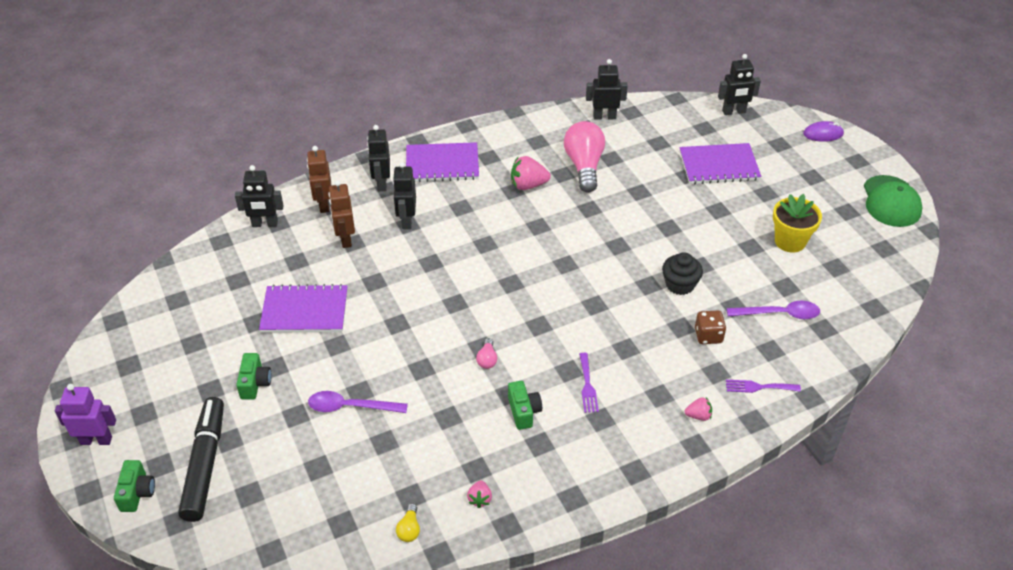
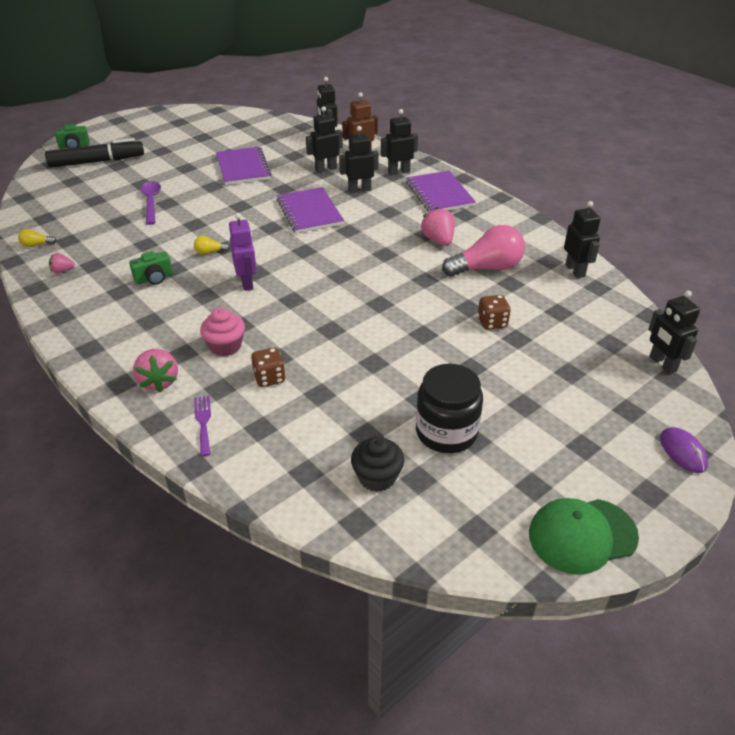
camera: 75 degrees right, 5 degrees down
purple robot [55,384,116,445] -> purple robot moved to [229,213,257,291]
green camera [236,353,272,400] -> none
brown robot [329,180,355,248] -> black robot [306,106,343,173]
pink light bulb [476,338,497,369] -> yellow light bulb [194,236,230,255]
purple fork [579,353,599,413] -> none
black cupcake [662,252,703,295] -> black cupcake moved to [351,436,404,492]
purple notebook [679,143,761,184] -> purple notebook moved to [276,187,344,233]
pink strawberry [685,397,712,421] -> pink strawberry [133,349,178,393], size x1.77
purple spoon [727,301,820,319] -> none
yellow flower pot [773,194,822,253] -> black jar [416,364,483,453]
none -> pink cupcake [200,308,245,356]
none -> brown dice [478,295,511,330]

